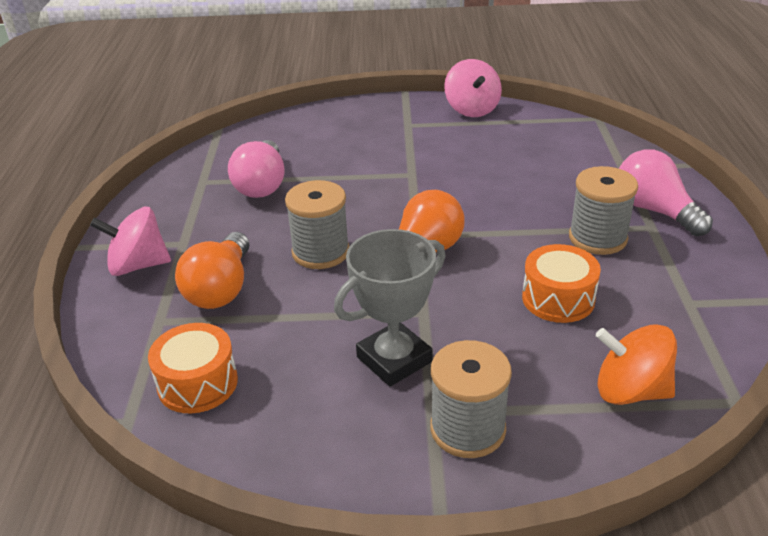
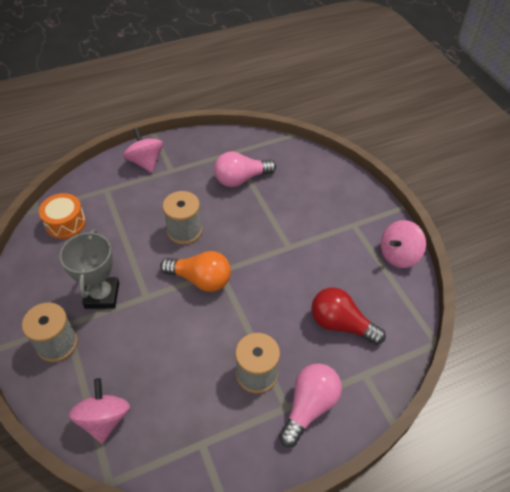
camera: 65 degrees right, 15 degrees up
orange light bulb [175,232,249,309] -> none
grey trophy [334,229,446,387] -> grey trophy turned 60 degrees clockwise [60,229,119,309]
orange drum [522,244,601,323] -> none
orange spinning top [596,324,677,405] -> pink spinning top [69,378,130,444]
none -> red light bulb [311,287,386,345]

